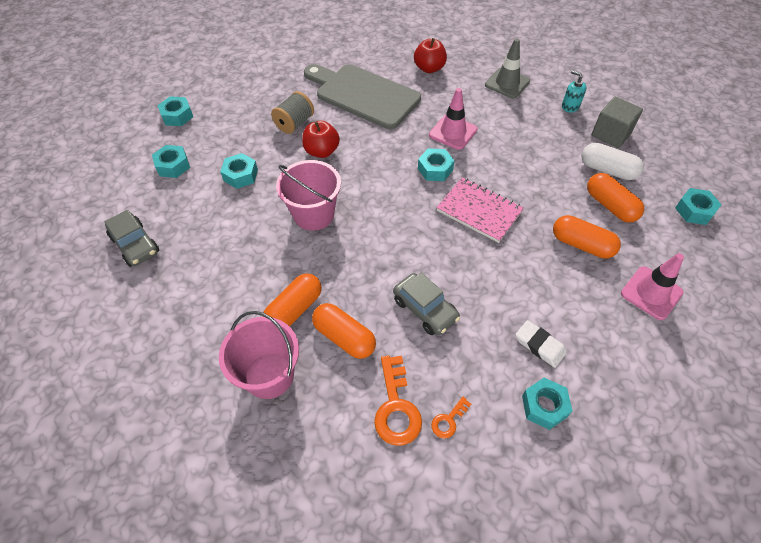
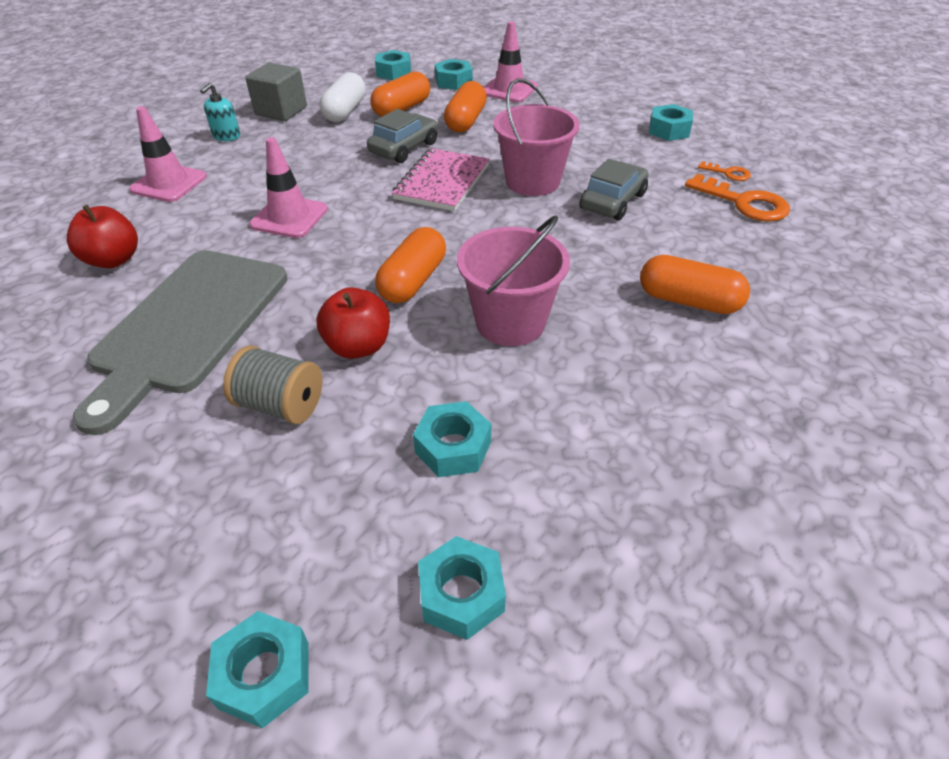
camera: 105 degrees left, 10 degrees down
grey car [104,210,159,267] -> grey car moved to [367,109,438,163]
pink bucket [219,311,299,399] -> pink bucket moved to [493,78,580,196]
orange capsule [312,303,376,359] -> orange capsule moved to [375,227,446,303]
orange key [374,356,422,446] -> orange key turned 60 degrees clockwise [685,174,790,222]
turquoise nut [418,148,454,181] -> turquoise nut moved to [435,59,473,90]
grey traffic cone [485,38,530,98] -> pink traffic cone [129,106,207,202]
white eraser [516,320,567,368] -> none

